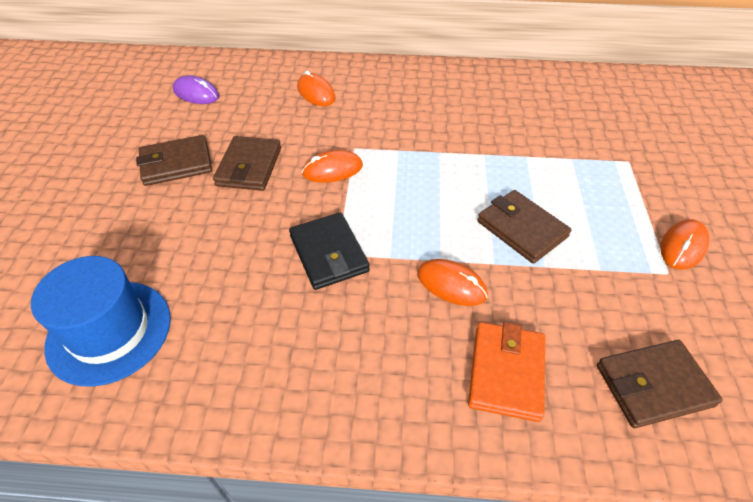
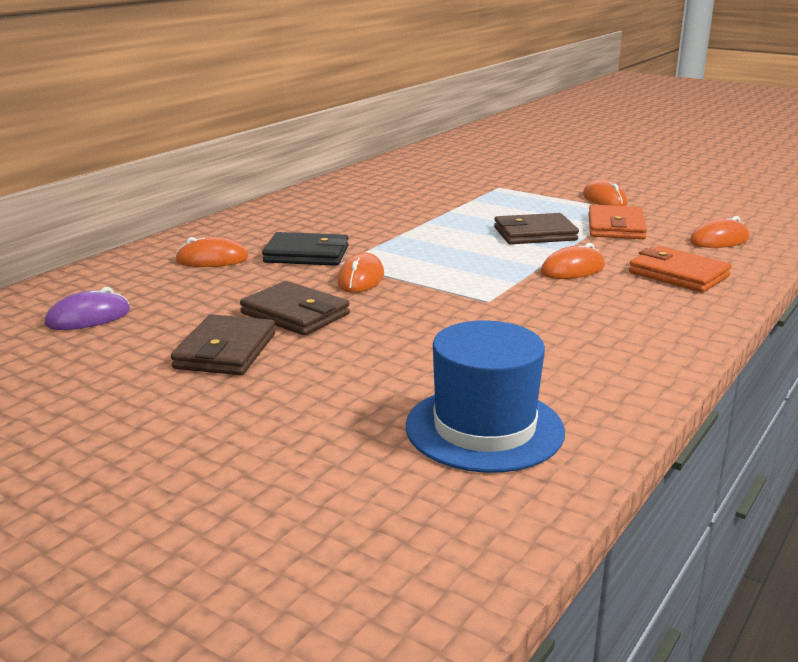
camera: 60 degrees left, 25 degrees down
black wallet [289,212,370,290] -> black wallet moved to [262,232,349,266]
brown wallet [597,340,723,428] -> orange mouse [690,216,750,248]
none -> orange wallet [588,205,647,239]

